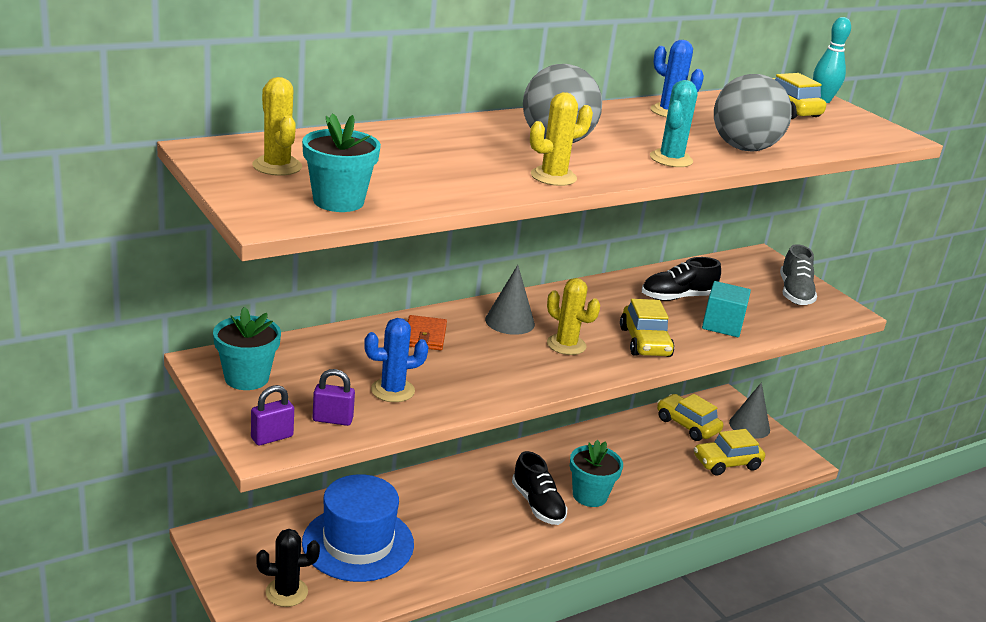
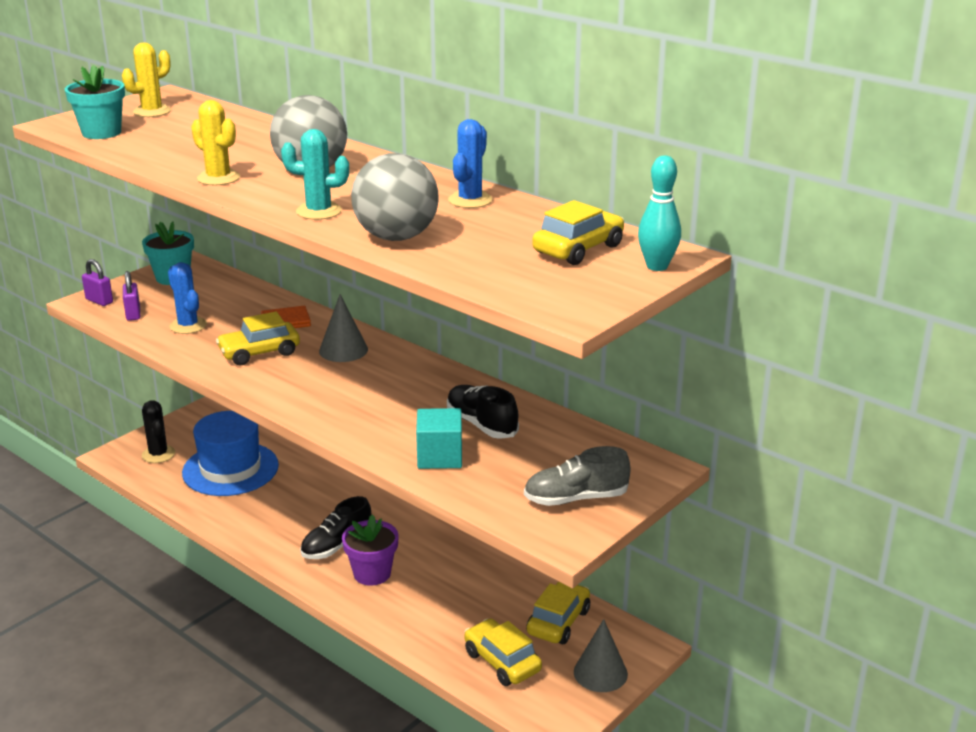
camera: 75 degrees right, 0 degrees up
yellow cactus [547,278,600,355] -> none
turquoise flower pot [570,440,623,507] -> purple flower pot [342,514,399,586]
yellow car [620,299,675,357] -> yellow car moved to [216,312,300,365]

